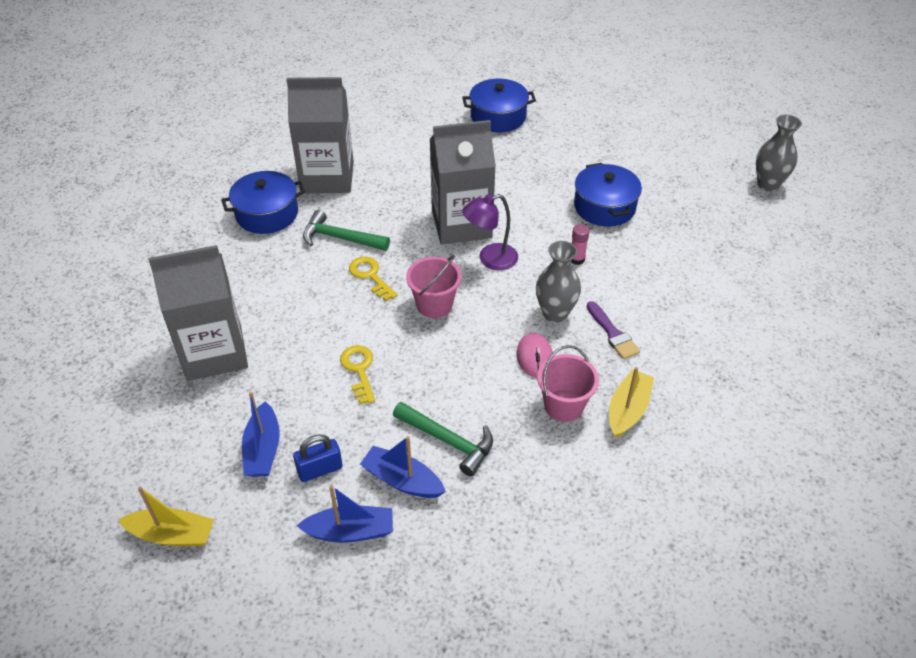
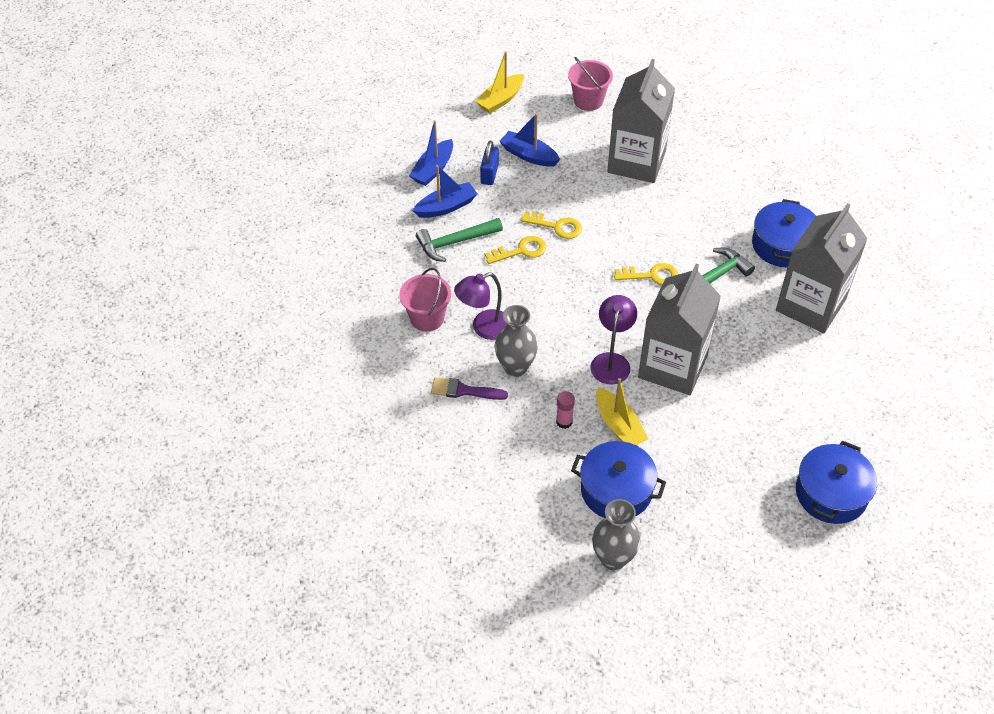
camera: 125 degrees right, 5 degrees up
pink bucket [406,255,462,318] -> pink bucket moved to [568,57,613,111]
pink mouse [516,333,553,377] -> purple lamp [454,272,507,340]
yellow boat [609,367,654,438] -> yellow boat moved to [596,378,648,445]
grey vase [756,115,802,192] -> grey vase moved to [592,499,641,570]
none -> yellow key [485,236,546,264]

